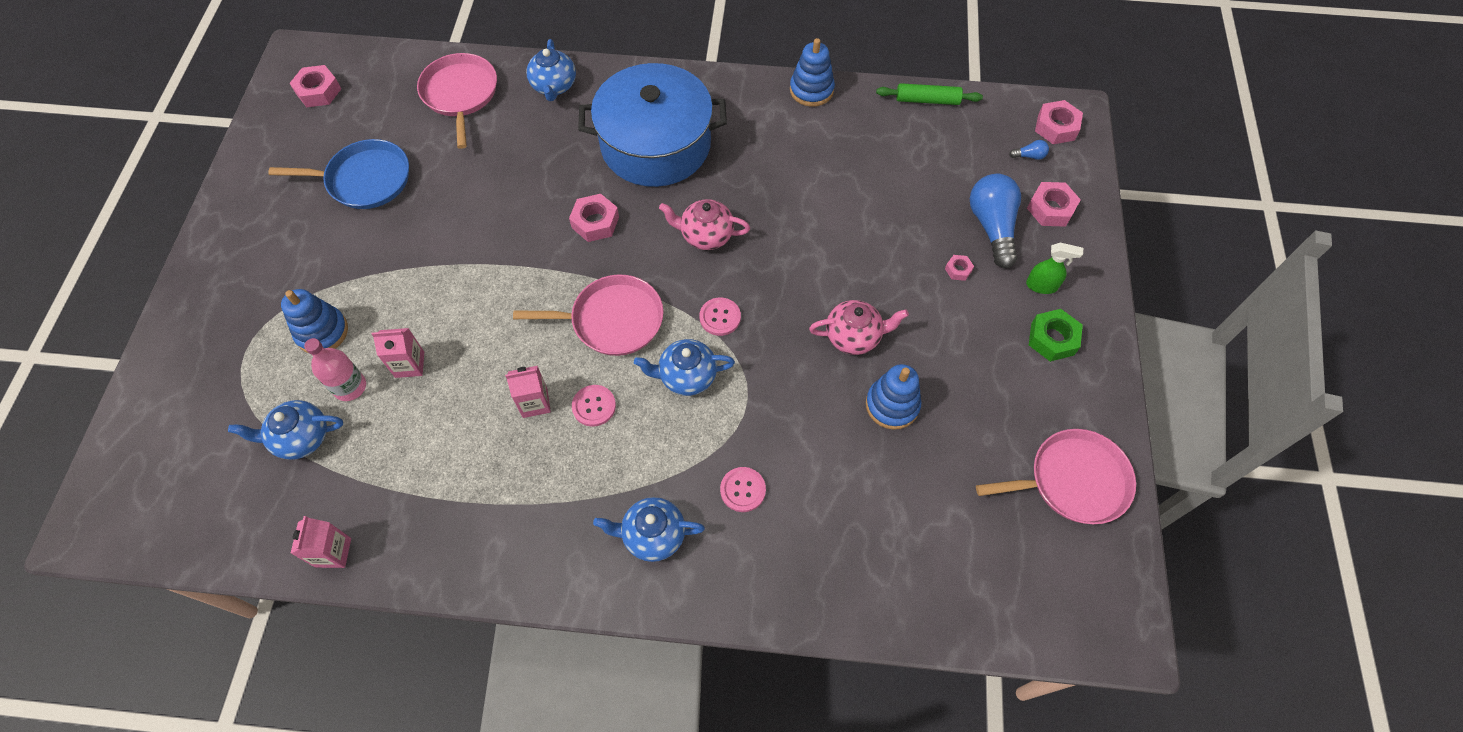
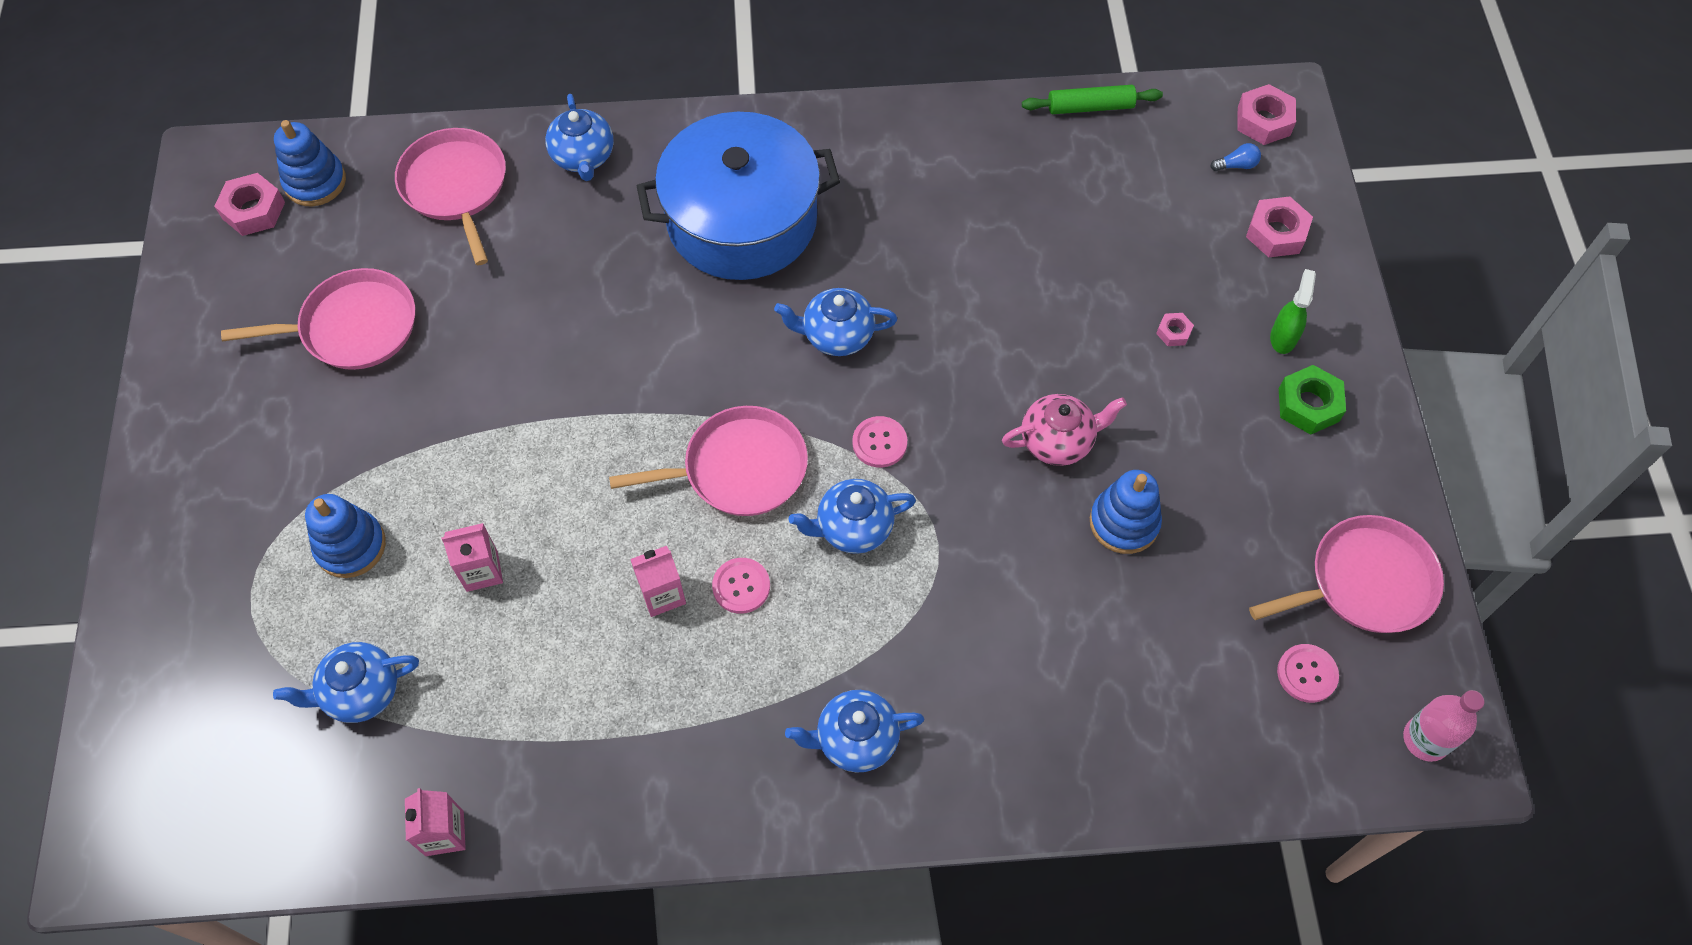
camera: 10 degrees left, 0 degrees up
blue pan [268,139,409,209] -> pink pan [221,268,415,370]
pink bottle [304,338,366,401] -> pink bottle moved to [1403,690,1484,762]
pink nut [569,194,619,242] -> none
pink teapot [659,199,750,250] -> blue teapot [774,288,897,356]
pink button [720,467,766,512] -> pink button moved to [1277,644,1339,703]
blue stacking toy [790,38,835,107] -> blue stacking toy moved to [274,120,346,206]
blue light bulb [970,174,1021,268] -> none
green spray bottle [1026,242,1083,294] -> green spray bottle turned 75 degrees counterclockwise [1270,269,1316,354]

